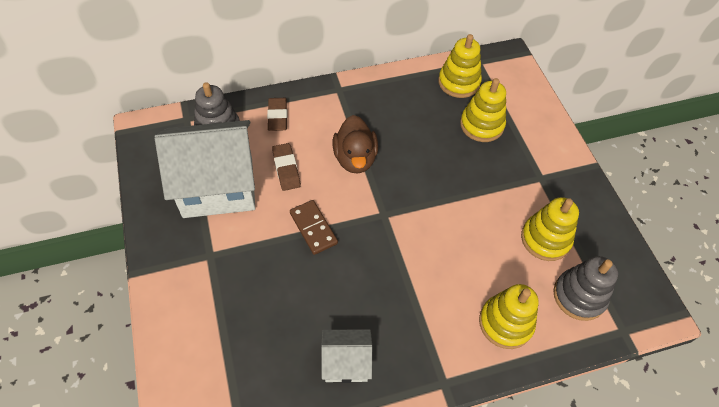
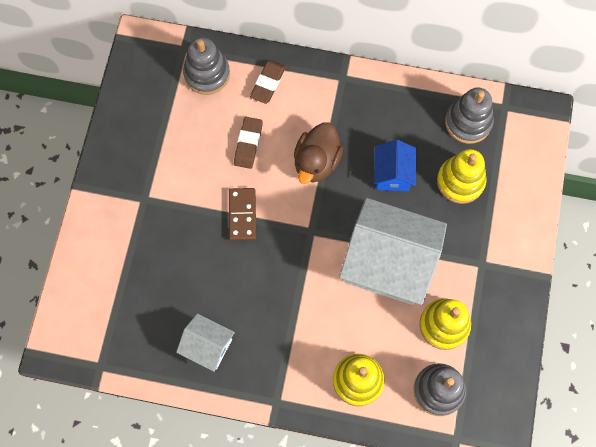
camera: 30 degrees right, 15 degrees up
white house [155,120,256,218] -> white house moved to [339,198,447,305]
yellow stacking toy [438,34,482,98] -> grey stacking toy [445,88,494,144]
none -> blue house [374,140,416,191]

